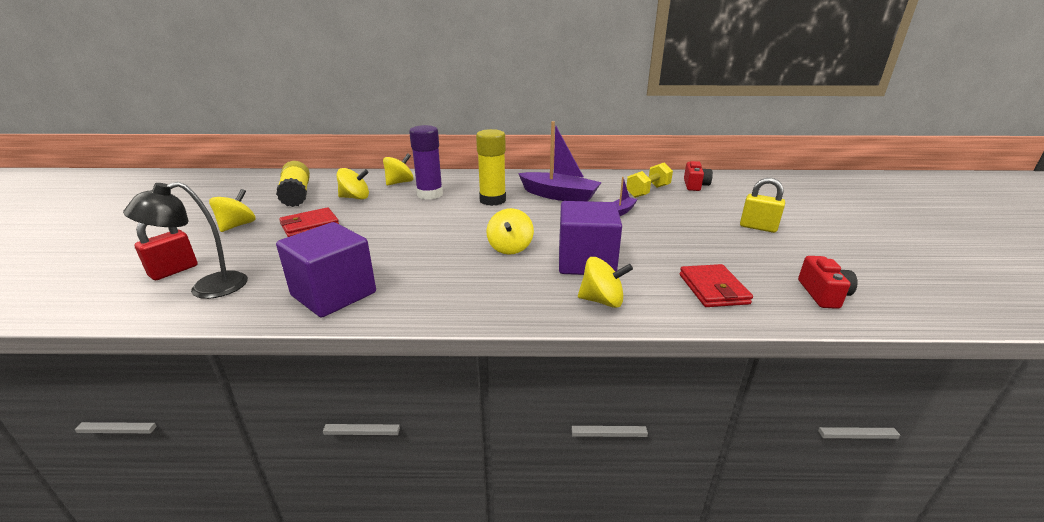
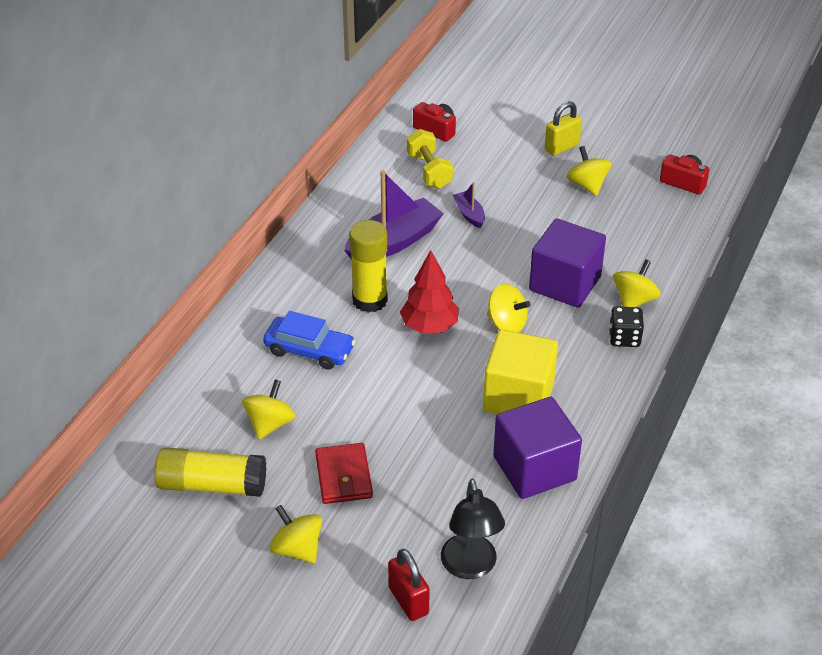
camera: 65 degrees left, 15 degrees up
yellow spinning top [383,154,414,186] -> yellow spinning top moved to [566,146,611,196]
purple glue stick [409,125,443,199] -> blue car [263,311,355,370]
red wallet [679,264,753,307] -> none
none -> red tree [400,250,459,334]
none -> yellow cube [483,330,558,414]
none -> black dice [609,306,644,347]

